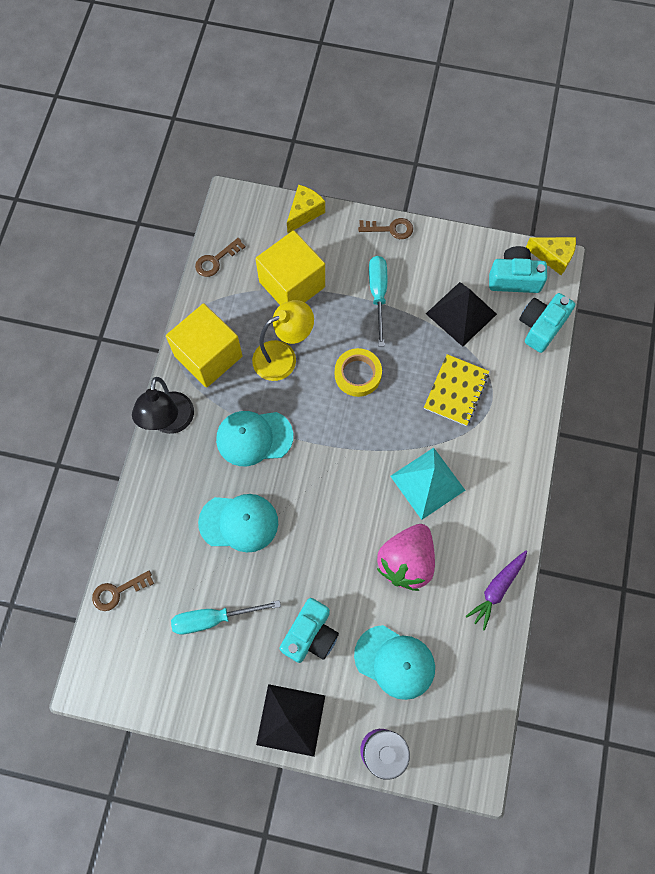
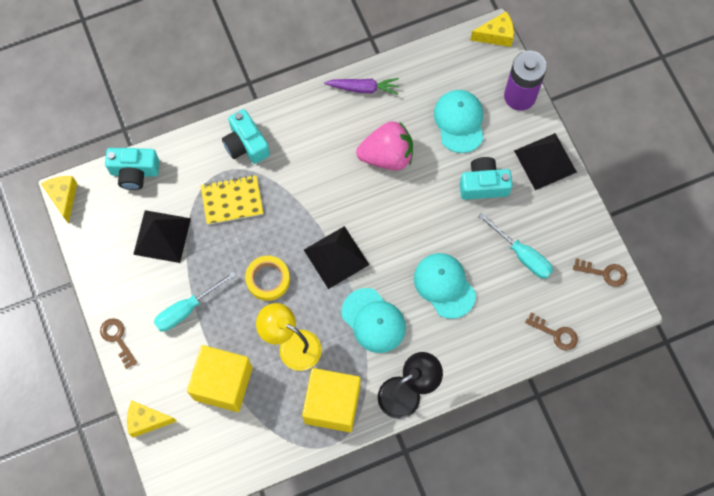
camera: 125 degrees left, 0 degrees up
brown key [195,238,245,277] -> brown key moved to [573,258,627,287]
turquoise pyramid [390,448,466,520] -> none
turquoise camera [489,246,547,293] -> turquoise camera moved to [222,109,270,164]
none -> black pyramid [304,226,369,289]
none -> yellow cheese [470,11,514,47]

